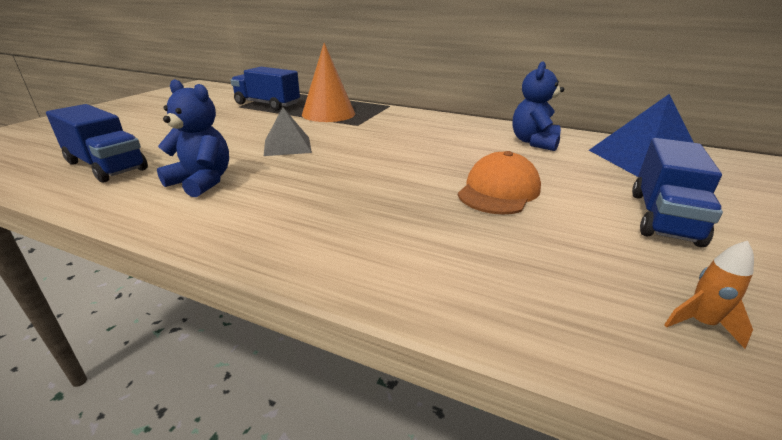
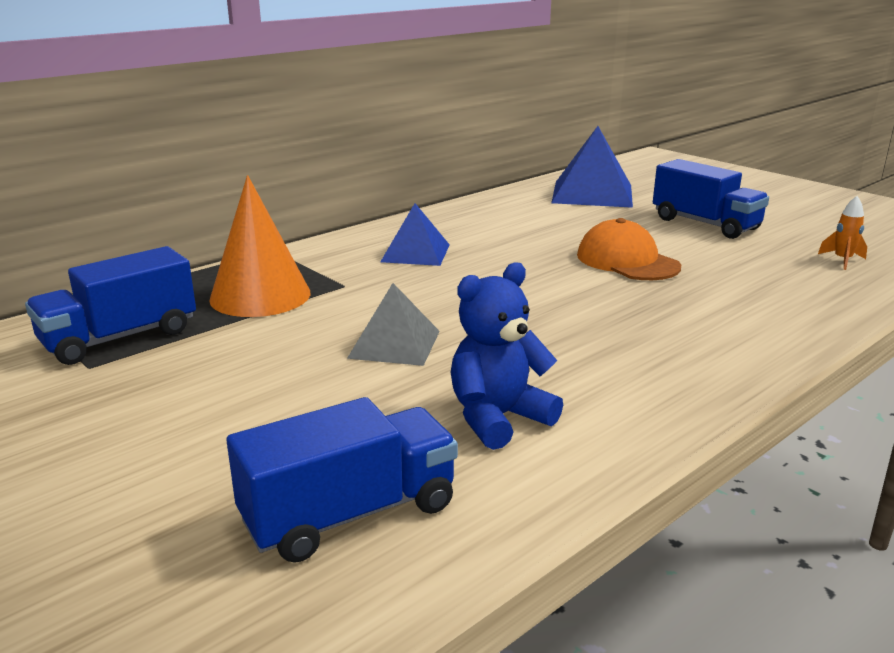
camera: 65 degrees left, 5 degrees down
blue teddy bear [512,61,564,151] -> none
none -> blue pyramid [380,203,450,266]

